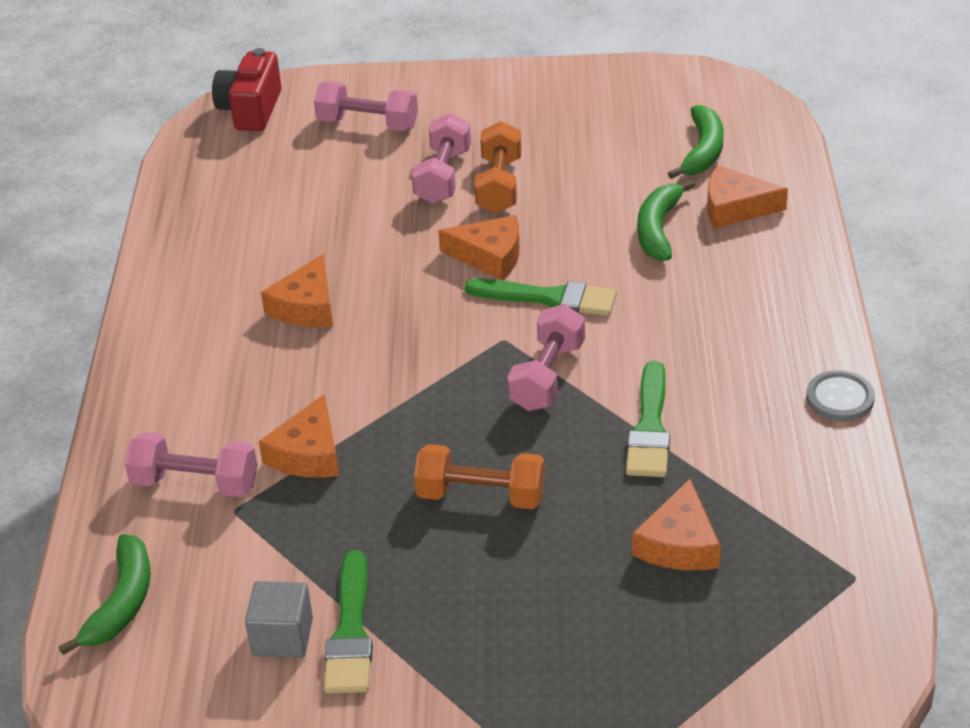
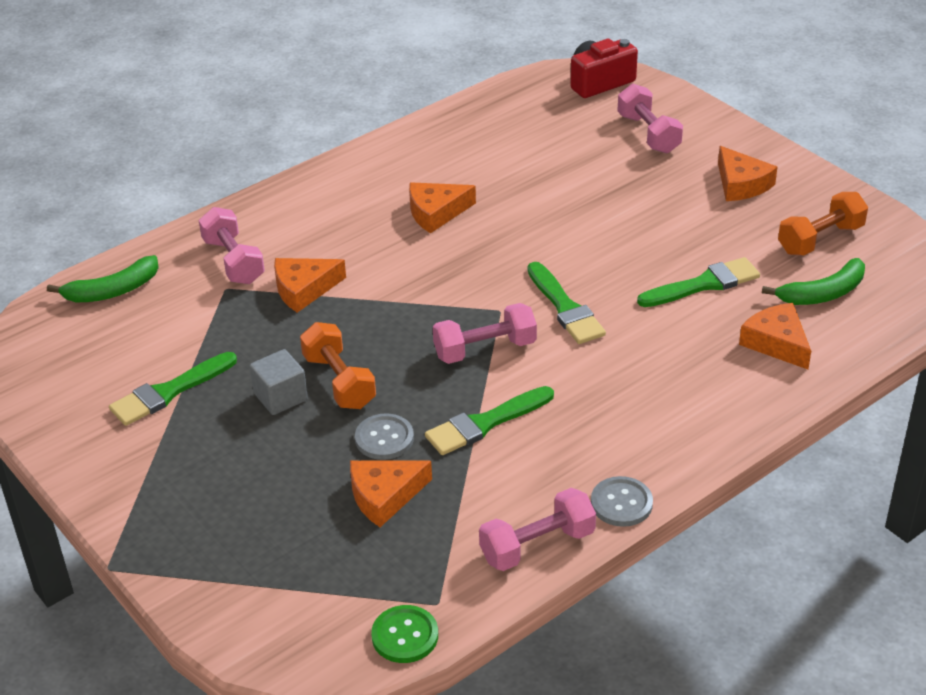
camera: 50 degrees right, 0 degrees up
grey cube [245,581,313,658] -> grey cube moved to [250,349,308,415]
pink dumbbell [412,113,471,204] -> pink dumbbell moved to [479,488,596,571]
orange cheese [438,215,520,280] -> orange cheese moved to [718,146,778,201]
orange dumbbell [474,121,522,213] -> orange dumbbell moved to [778,192,868,256]
green banana [637,180,695,261] -> none
none -> grey button [355,413,414,460]
none -> green button [371,605,438,663]
none -> green brush [637,257,760,307]

